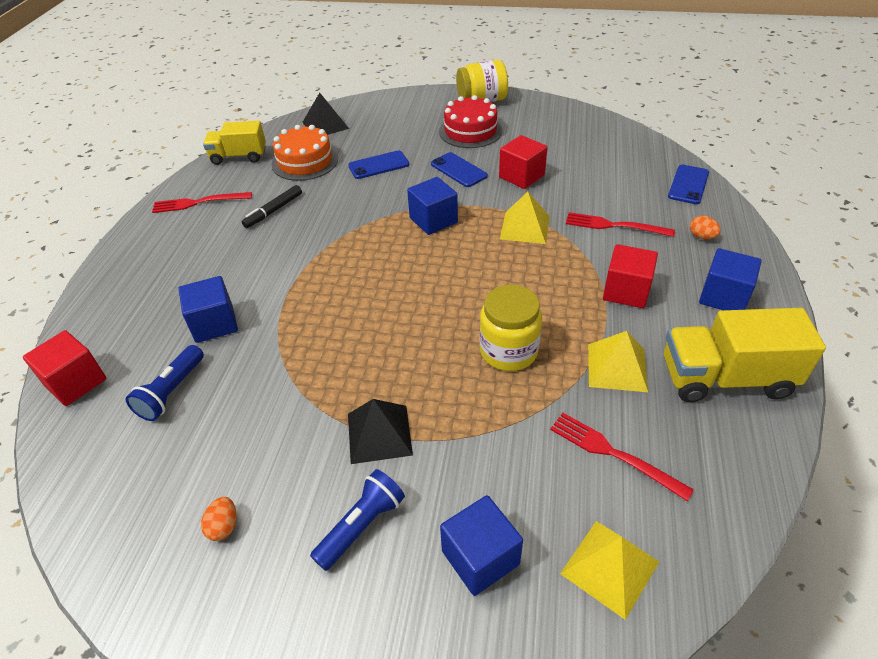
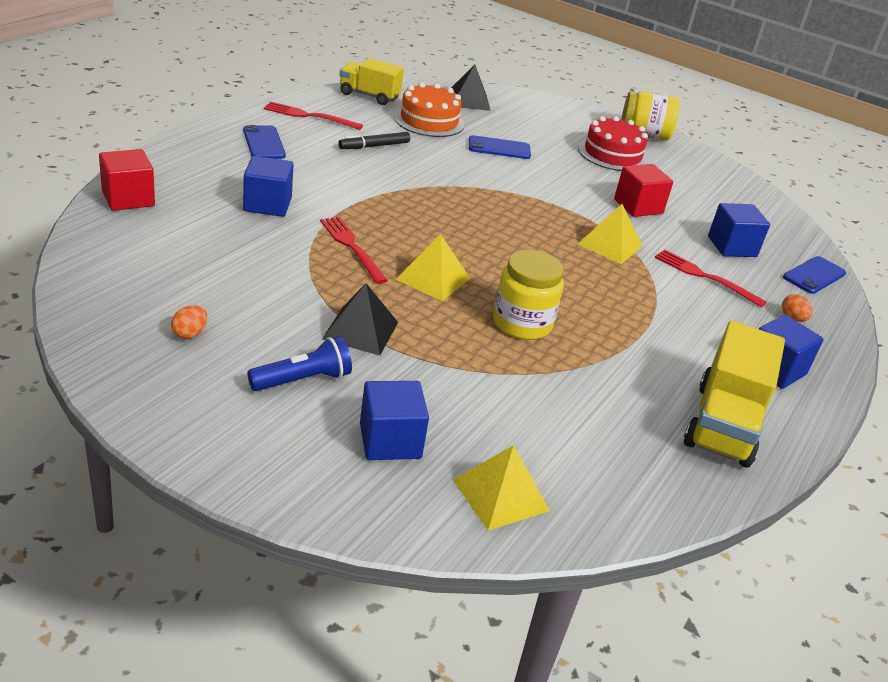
camera: 15 degrees right, 10 degrees down
blue flashlight [126,345,204,421] -> none
blue cube [407,177,458,235] -> blue cube moved to [708,203,770,257]
blue phone [431,152,488,187] -> blue phone moved to [243,125,286,159]
red fork [550,413,694,501] -> red fork moved to [320,217,388,284]
yellow pyramid [588,331,648,392] -> yellow pyramid moved to [396,234,470,301]
red cube [603,244,658,308] -> none
yellow truck [664,308,826,402] -> yellow truck turned 90 degrees counterclockwise [684,321,785,468]

